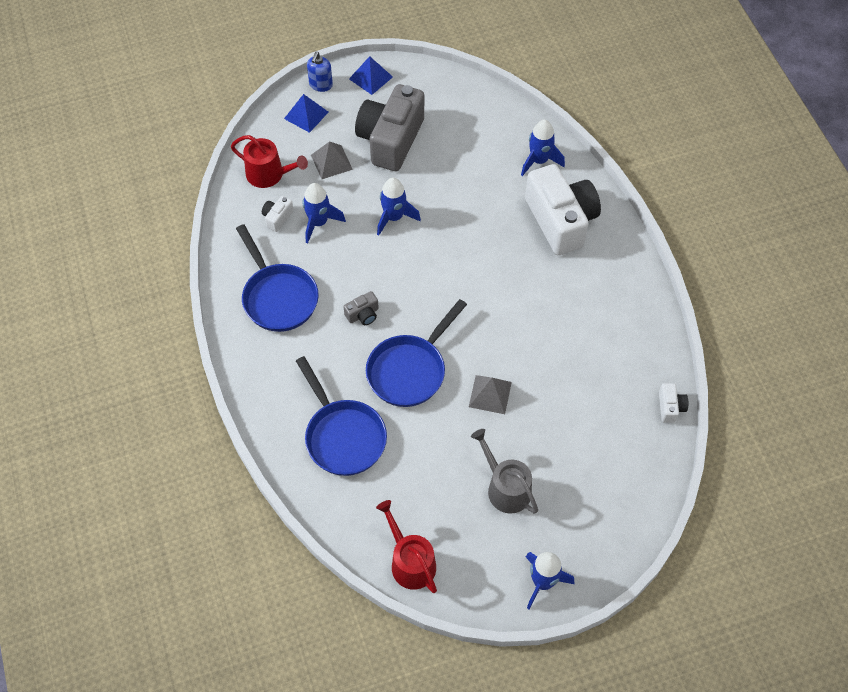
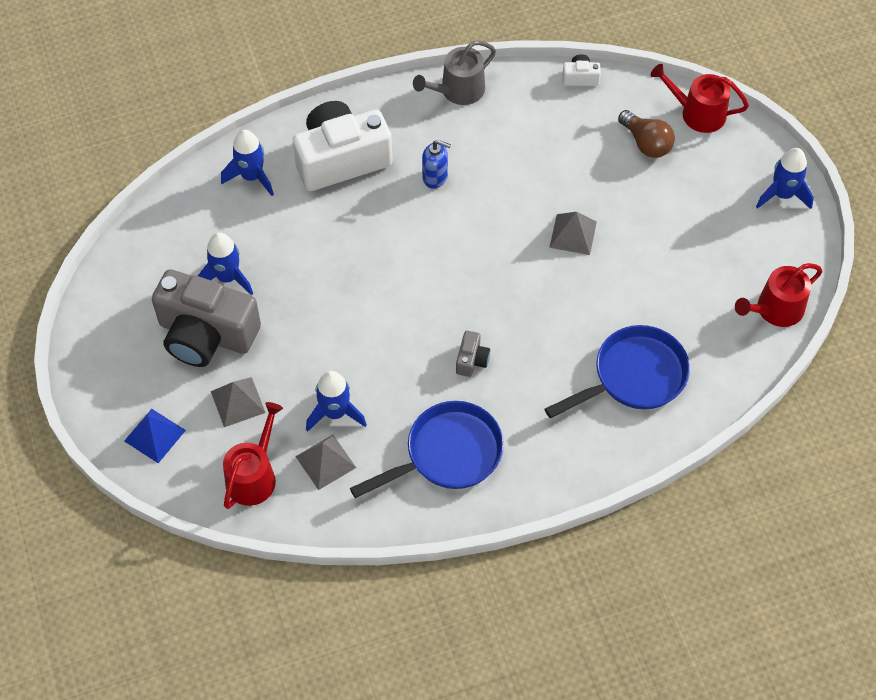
camera: 90 degrees left, 0 degrees up
white camera [262,196,293,232] -> grey pyramid [295,435,356,490]
blue soap dispenser [307,52,333,92] -> blue soap dispenser moved to [422,140,451,189]
grey camera [343,291,379,325] -> grey camera turned 45 degrees clockwise [456,331,490,377]
blue pyramid [349,56,393,95] -> none
blue pan [366,299,467,407] -> none
blue rocket [377,178,421,236] -> blue rocket moved to [198,232,253,296]
grey watering can [471,429,538,514] -> grey watering can moved to [413,41,496,105]
none -> brown light bulb [618,110,675,158]
none -> red watering can [651,64,749,133]

